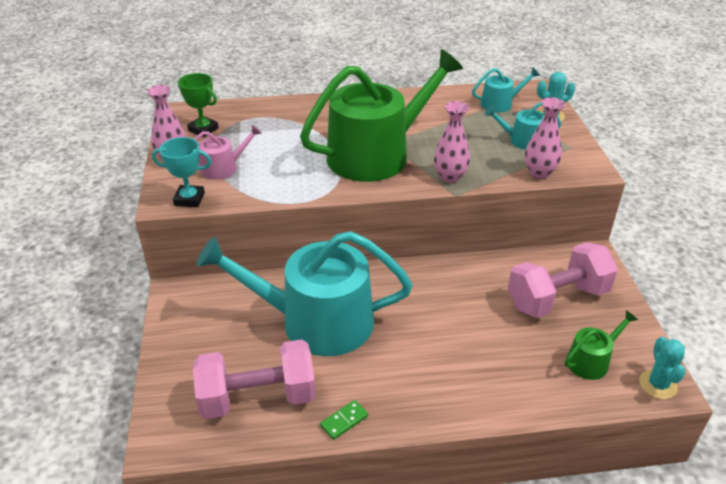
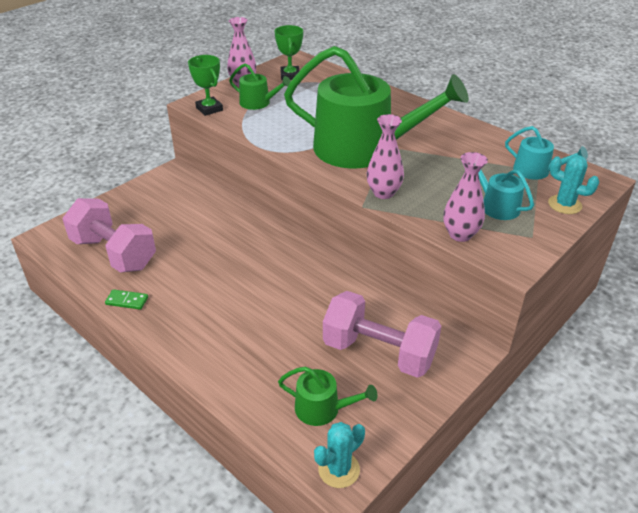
camera: 50 degrees right, 0 degrees up
turquoise trophy [152,137,212,207] -> green trophy [188,55,223,116]
pink watering can [194,125,262,180] -> green watering can [229,63,291,110]
turquoise watering can [196,231,412,356] -> none

